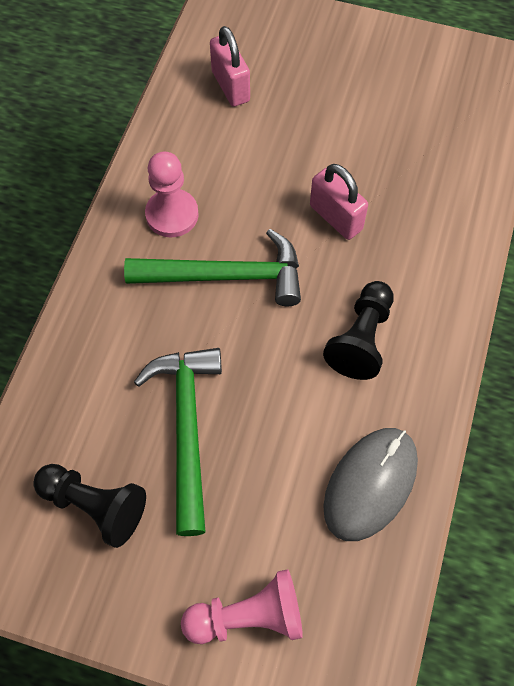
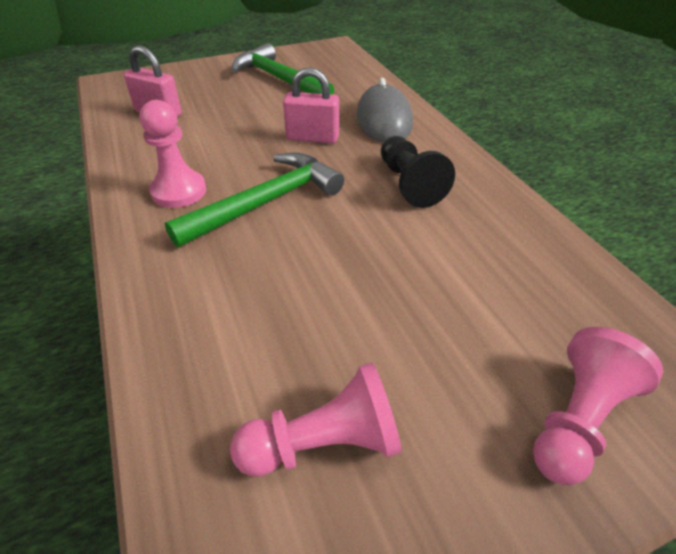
camera: 40 degrees left, 20 degrees down
black pawn [33,464,146,548] -> pink pawn [230,363,402,477]
green hammer [134,348,222,536] -> green hammer moved to [232,43,334,95]
grey mouse [323,428,418,541] -> grey mouse moved to [356,78,413,143]

